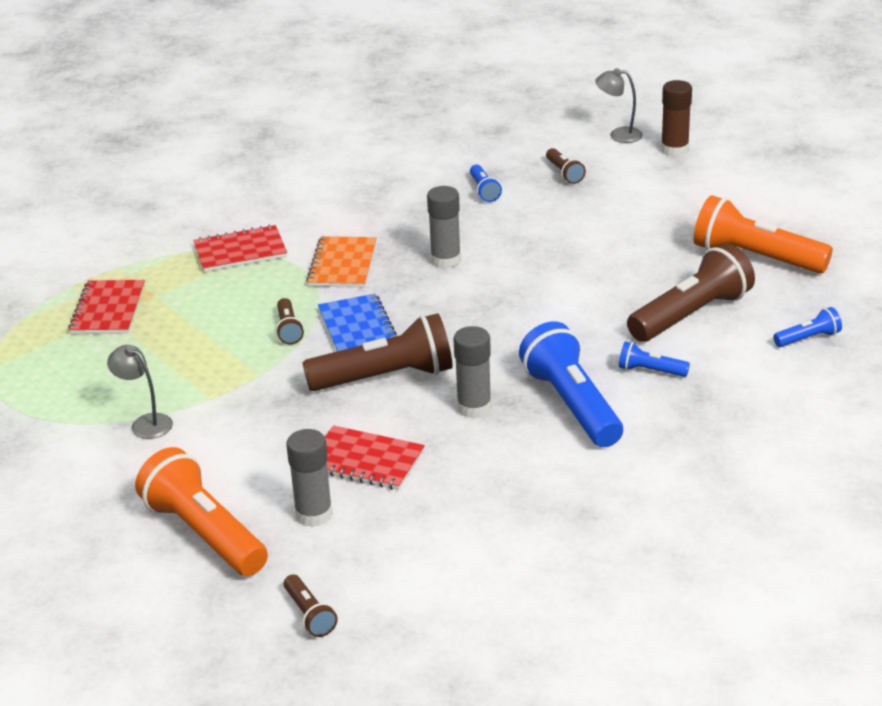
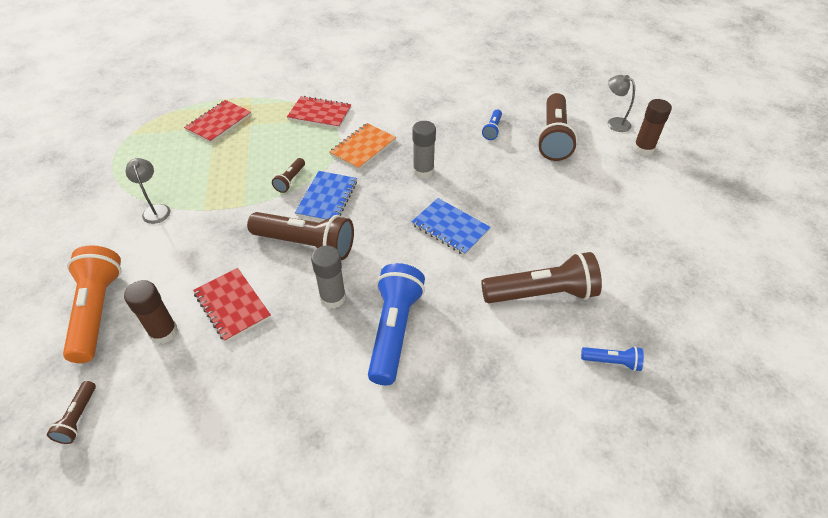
camera: 30 degrees right, 15 degrees up
grey glue stick [286,429,333,527] -> brown glue stick [124,280,178,344]
brown flashlight [546,148,586,184] -> brown flashlight [537,93,577,161], size x2.12
blue flashlight [619,341,690,377] -> none
orange flashlight [693,195,833,274] -> none
none -> blue notebook [411,198,491,256]

